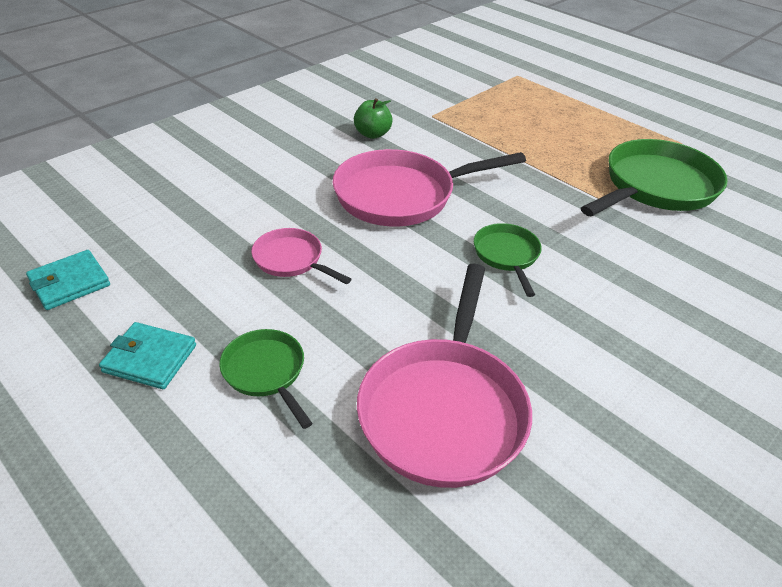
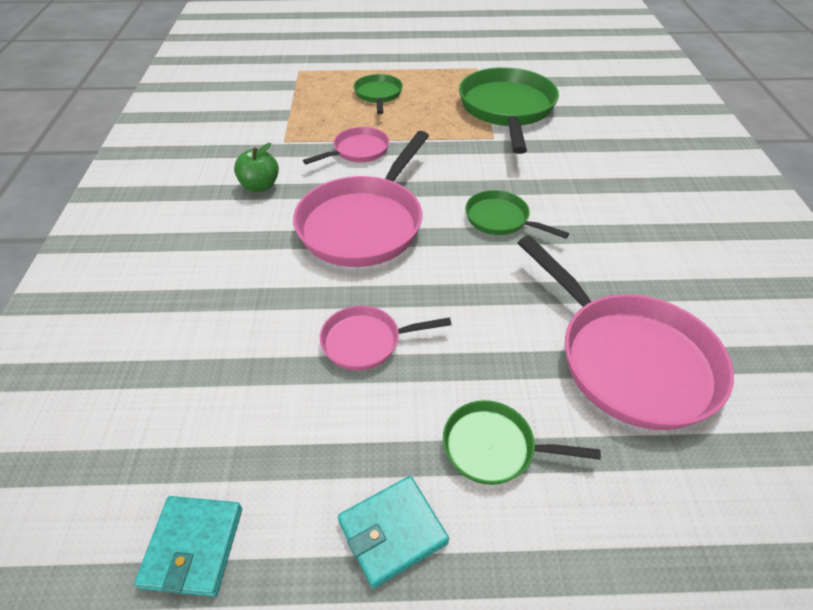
camera: 45 degrees left, 5 degrees up
none -> pink pan [303,127,389,164]
none -> green pan [353,74,403,114]

